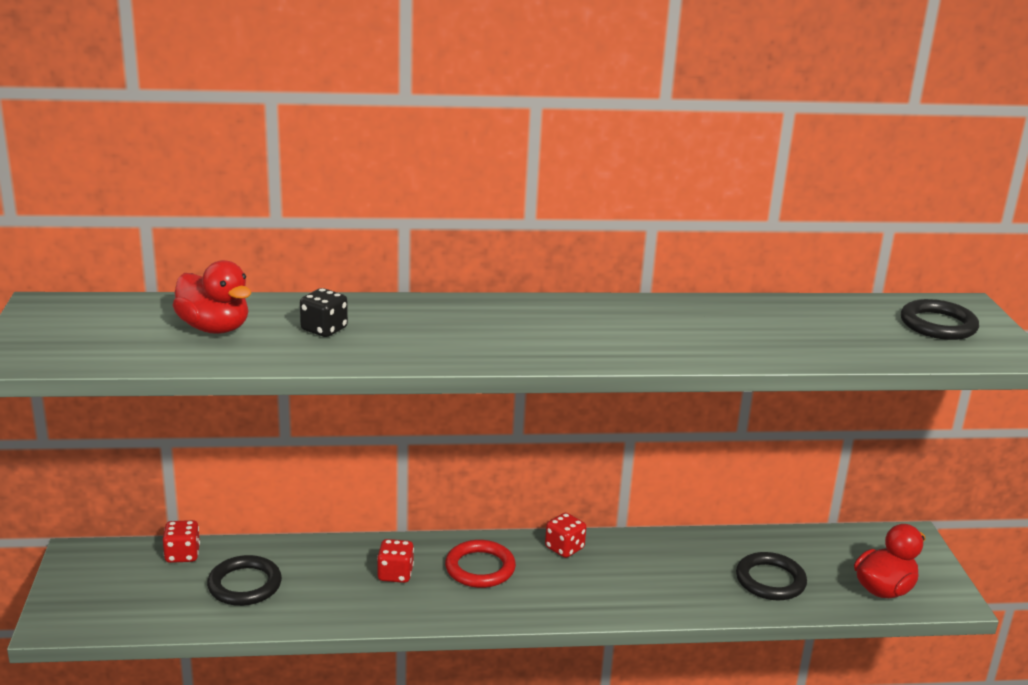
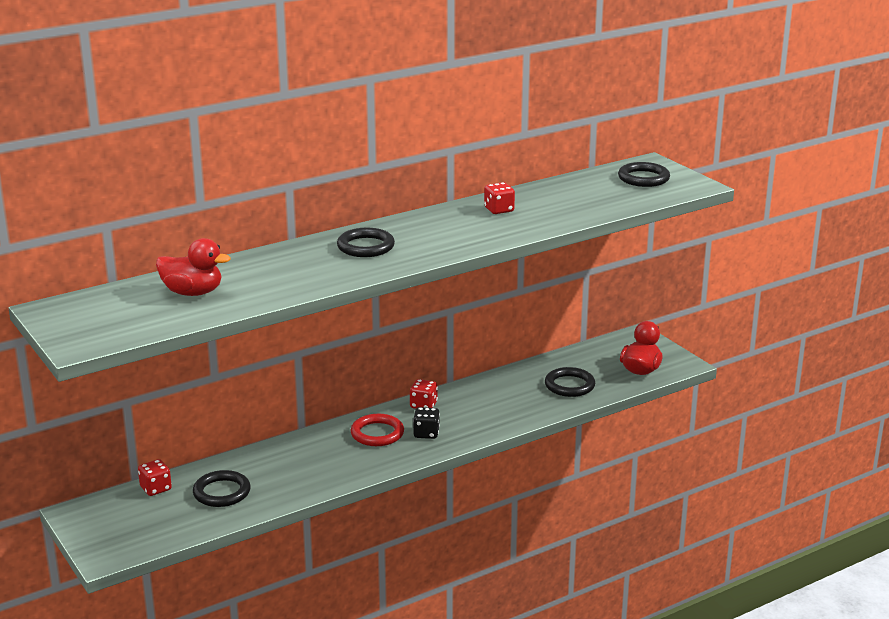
camera: 25 degrees left, 0 degrees up
black dice [300,288,348,337] -> black dice moved to [413,407,440,439]
red dice [377,539,414,583] -> red dice moved to [484,182,515,214]
none -> black ring [337,228,395,257]

